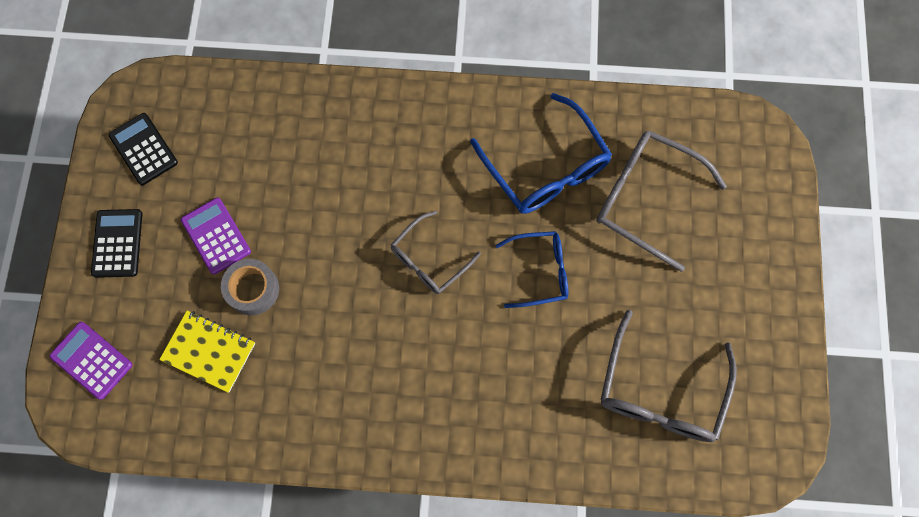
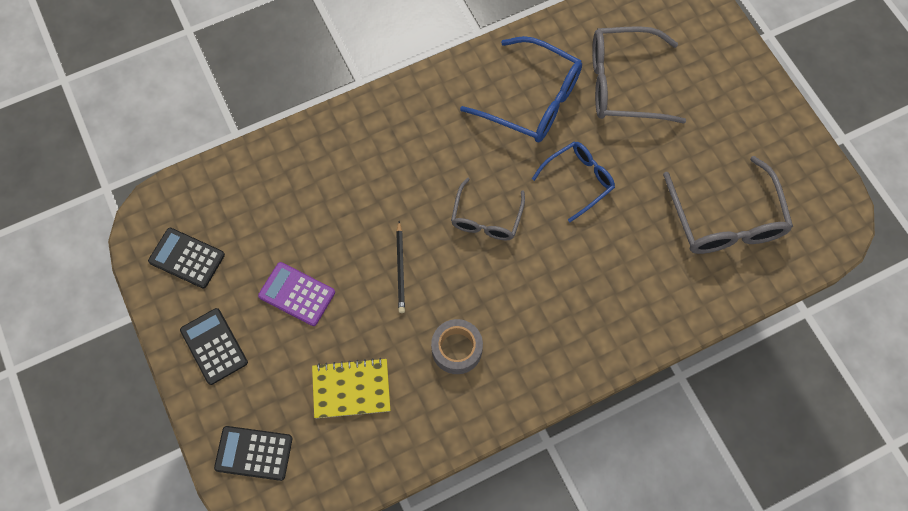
camera: 30 degrees left, 5 degrees down
purple calculator [50,322,133,400] -> black calculator [214,426,292,481]
grey tape [221,259,279,315] -> grey tape moved to [431,319,483,374]
none -> black pencil [396,221,405,313]

